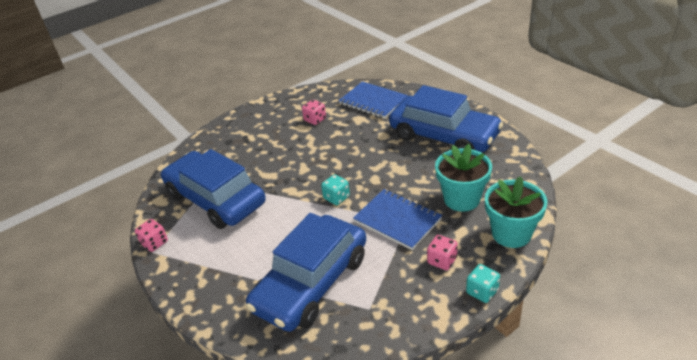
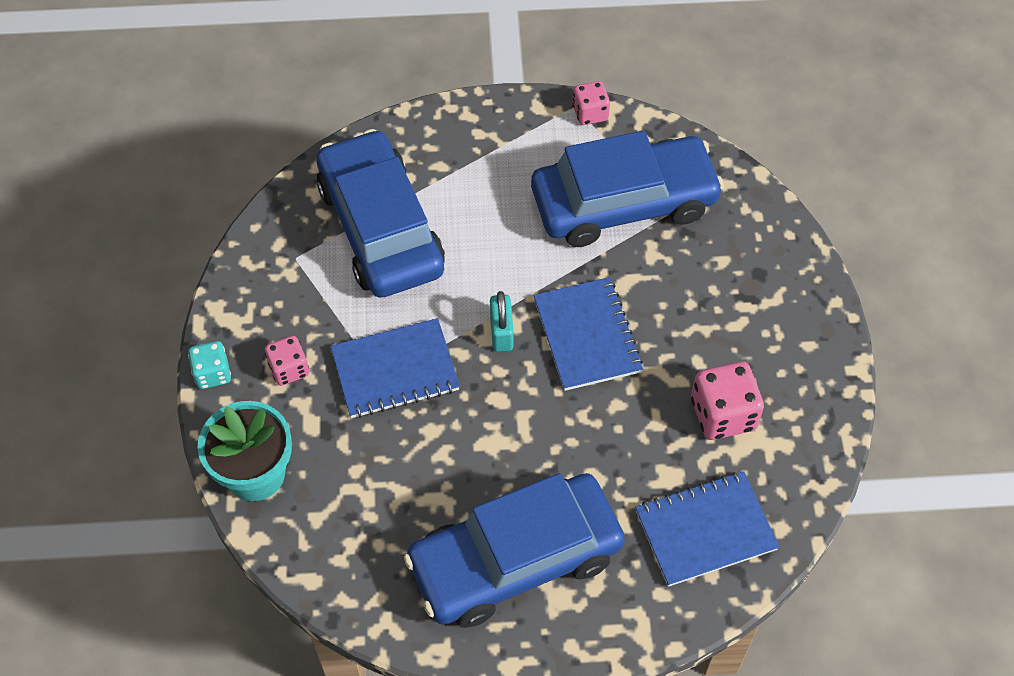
camera: 120 degrees right, 20 degrees up
pink dice [302,100,326,125] -> pink dice [691,362,764,440], size x1.61
turquoise dice [321,174,350,205] -> turquoise padlock [490,291,514,352]
turquoise flower pot [435,144,492,212] -> none
none -> blue notebook [533,277,643,391]

